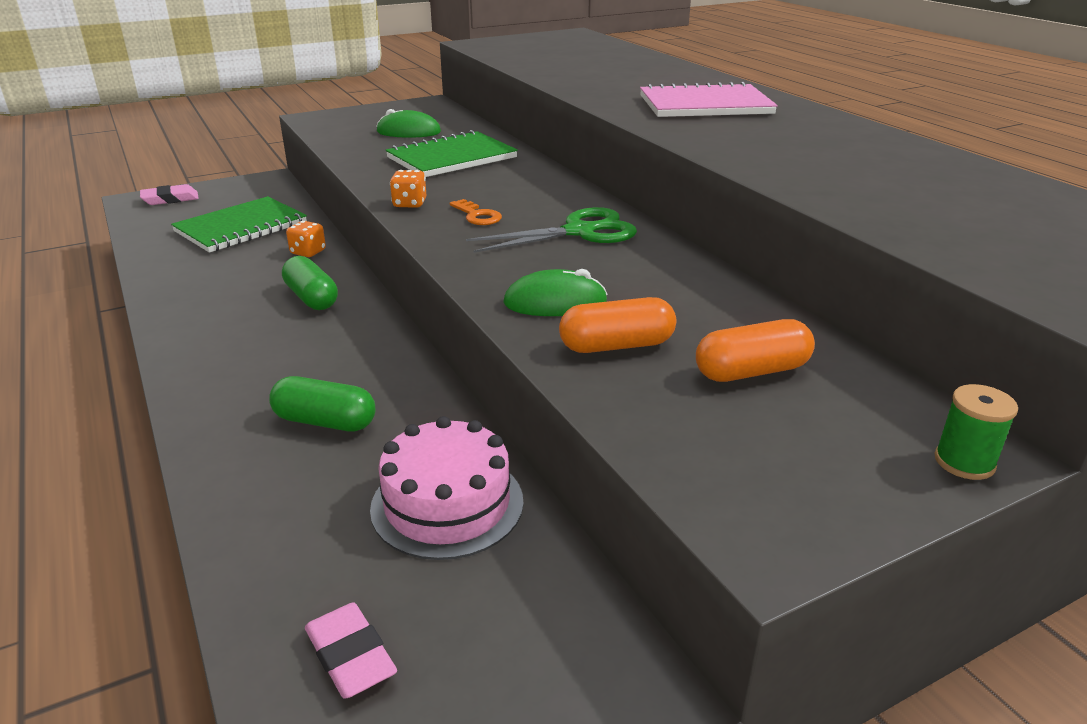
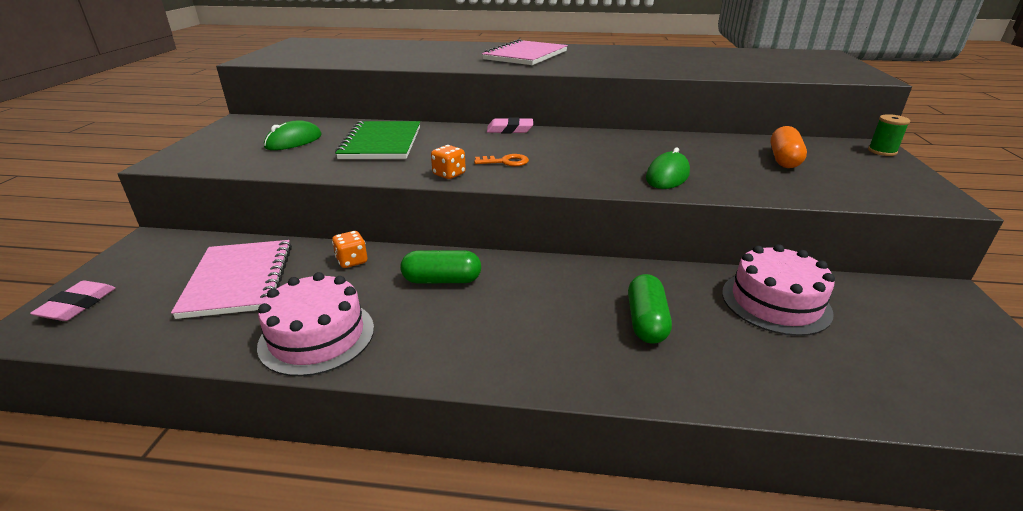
camera: 55 degrees left, 0 degrees up
green notebook [171,196,307,253] -> pink notebook [171,240,292,319]
green capsule [269,376,375,432] -> green capsule turned 45 degrees counterclockwise [628,274,672,344]
pink eraser [305,602,397,699] -> pink eraser moved to [487,118,533,133]
green scissors [466,207,637,253] -> none
orange capsule [559,297,676,353] -> none
none -> pink cake [257,272,374,376]

